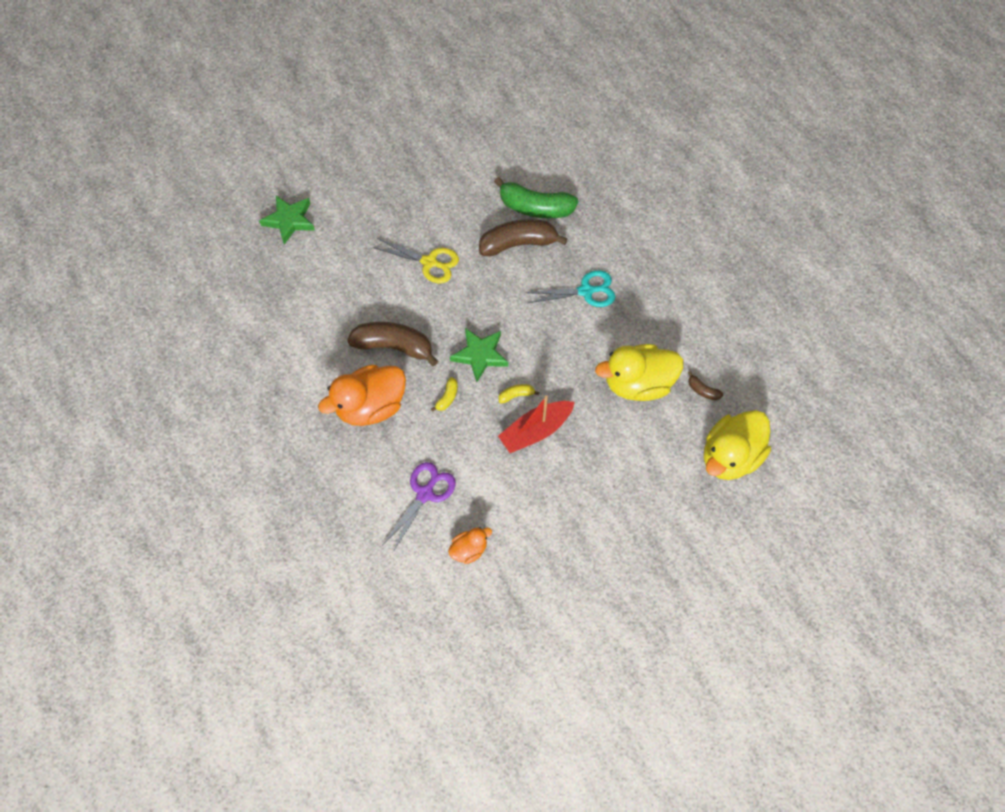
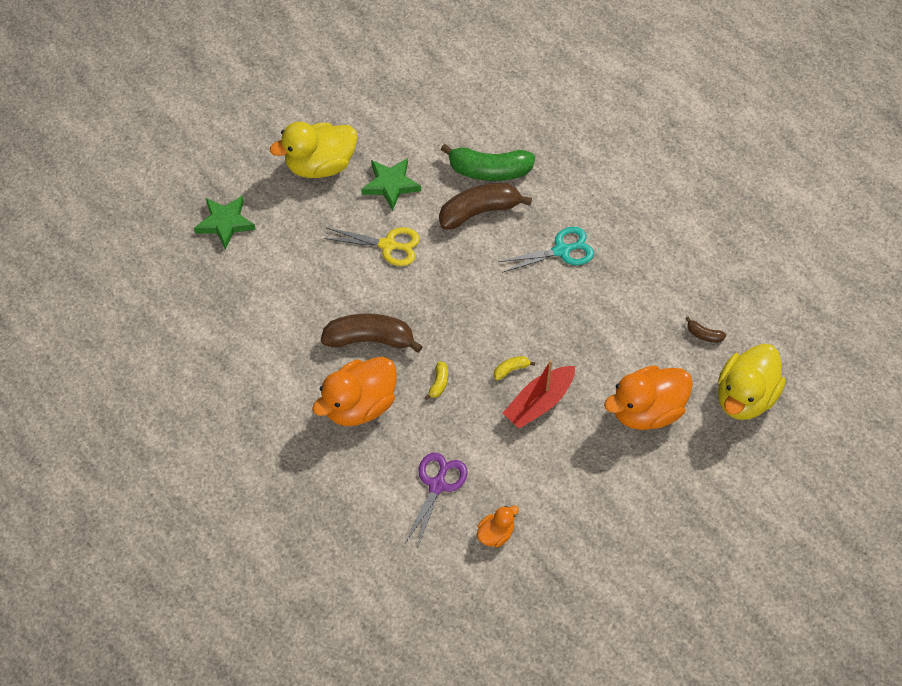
camera: 10 degrees left, 5 degrees down
green star [450,328,508,382] -> green star moved to [361,158,421,211]
yellow duck [595,344,684,401] -> yellow duck moved to [270,122,357,178]
none -> orange duck [604,365,693,430]

